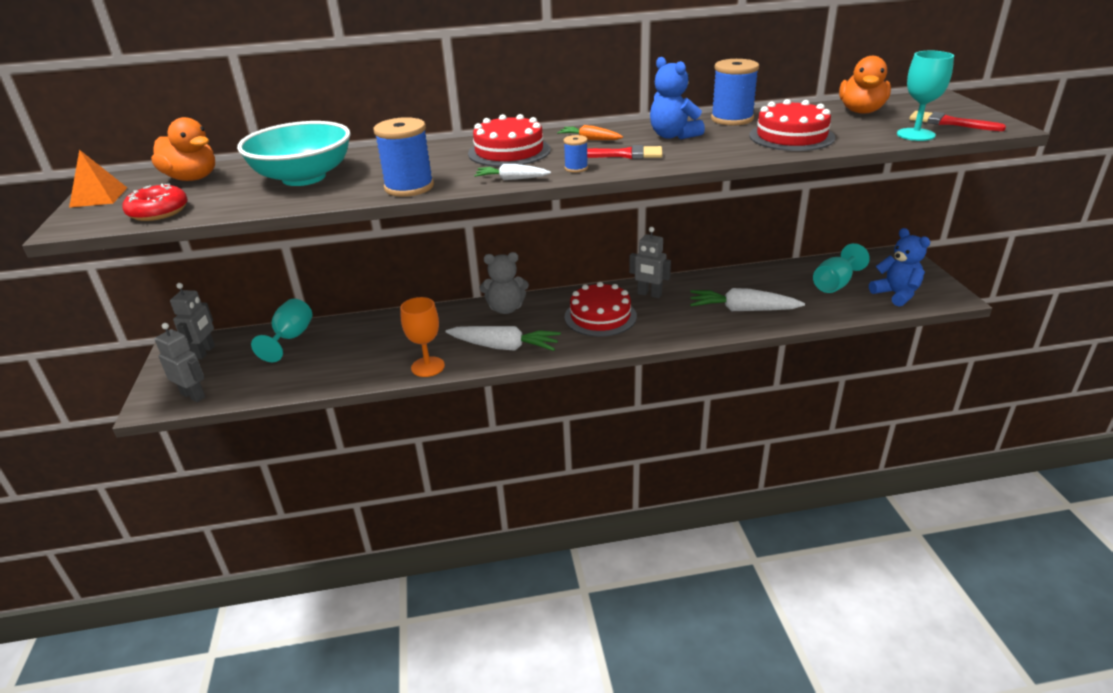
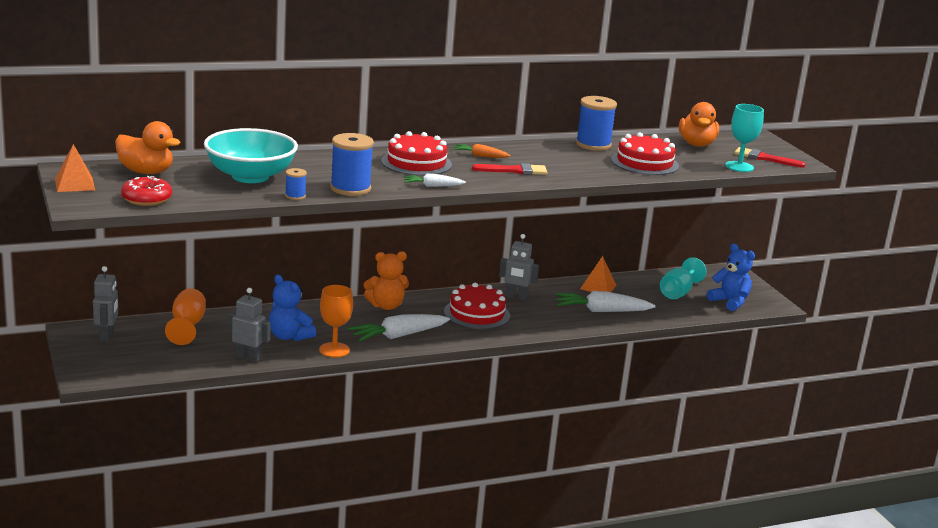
camera: 15 degrees left, 10 degrees down
grey robot [155,323,205,402] -> grey robot moved to [229,288,271,363]
turquoise goblet [251,299,312,362] -> orange goblet [165,288,206,345]
white carrot [446,326,561,351] -> white carrot turned 150 degrees clockwise [348,314,450,342]
grey teddy bear [480,252,529,314] -> orange teddy bear [364,251,409,310]
blue spool [563,135,588,173] -> blue spool moved to [285,168,307,200]
blue teddy bear [650,57,705,139] -> blue teddy bear moved to [269,275,316,341]
none -> orange pyramid [580,256,616,292]

